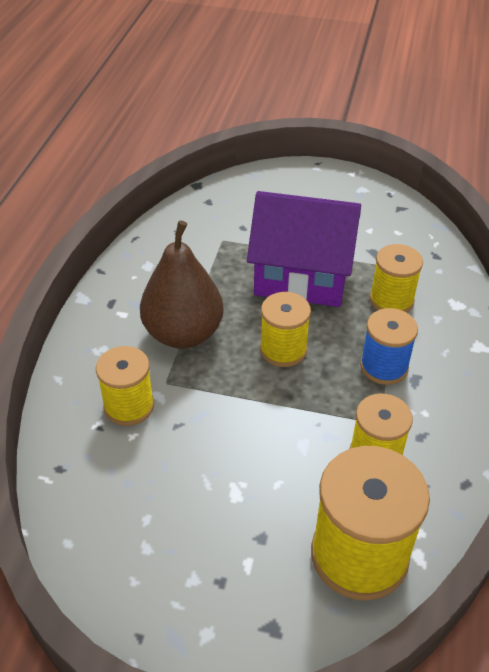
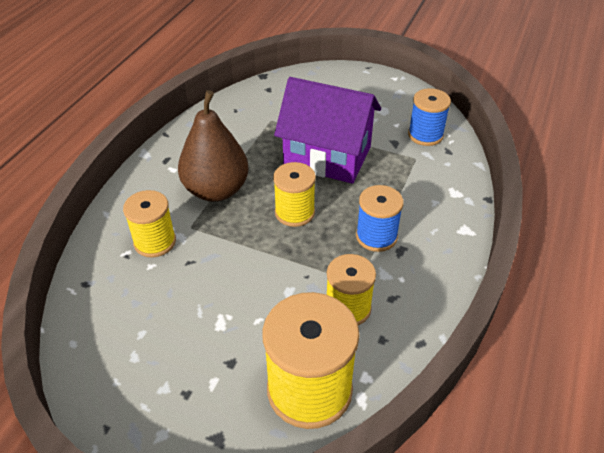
camera: 10 degrees right, 0 degrees up
yellow spool [369,244,423,313] -> none
none -> blue spool [408,88,451,146]

